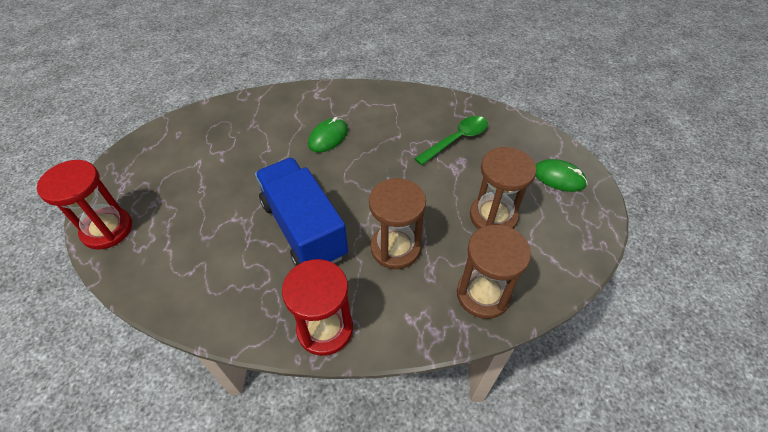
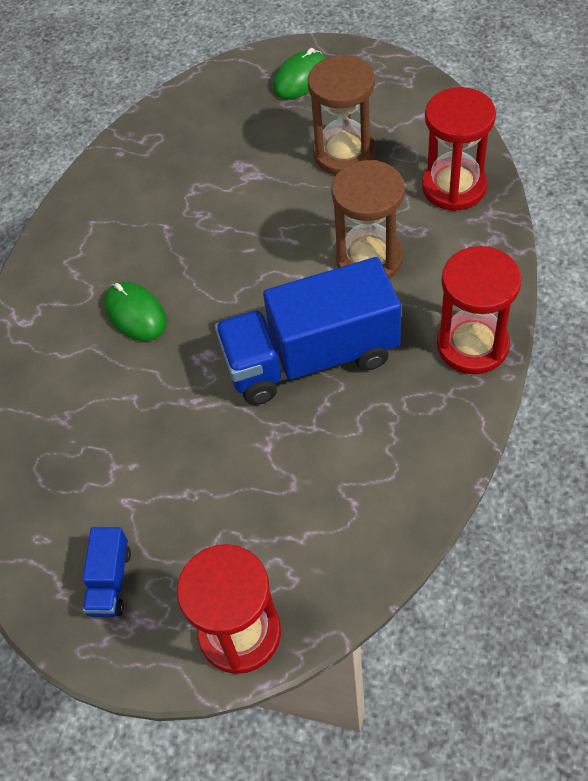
camera: 70 degrees left, 5 degrees up
green spoon [414,116,488,165] -> none
brown hourglass [457,225,531,319] -> red hourglass [422,87,496,211]
none -> blue truck [83,527,131,617]

